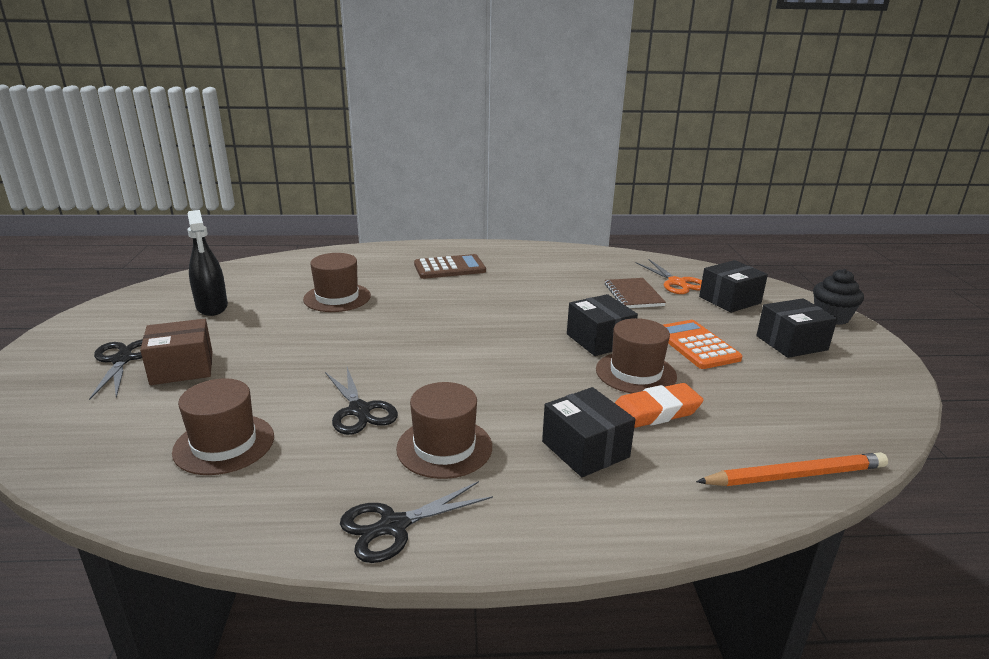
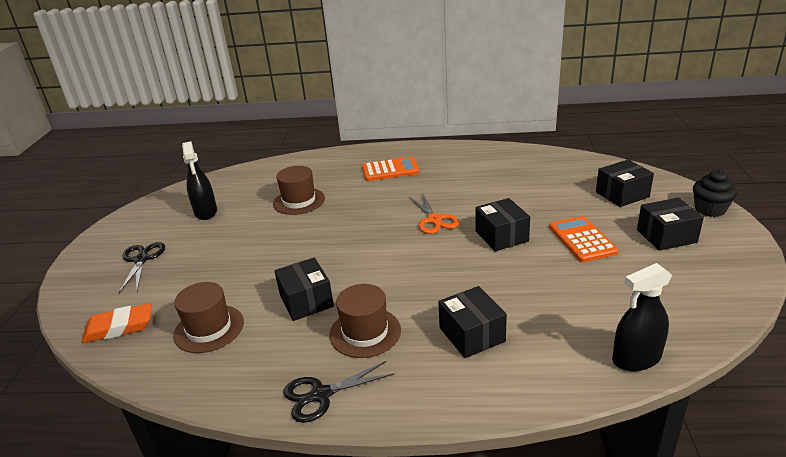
camera: 10 degrees right, 5 degrees up
brown box [140,319,213,385] -> none
black scissors [325,367,398,435] -> black box [274,257,334,321]
brown calculator [414,254,486,279] -> orange calculator [362,157,419,181]
brown hat [596,318,677,393] -> none
brown notebook [605,278,666,308] -> none
orange eraser [615,383,704,428] -> orange eraser moved to [82,303,152,343]
orange scissors [636,259,702,294] -> orange scissors moved to [409,193,459,234]
orange pencil [696,452,888,486] -> black spray bottle [612,263,672,371]

